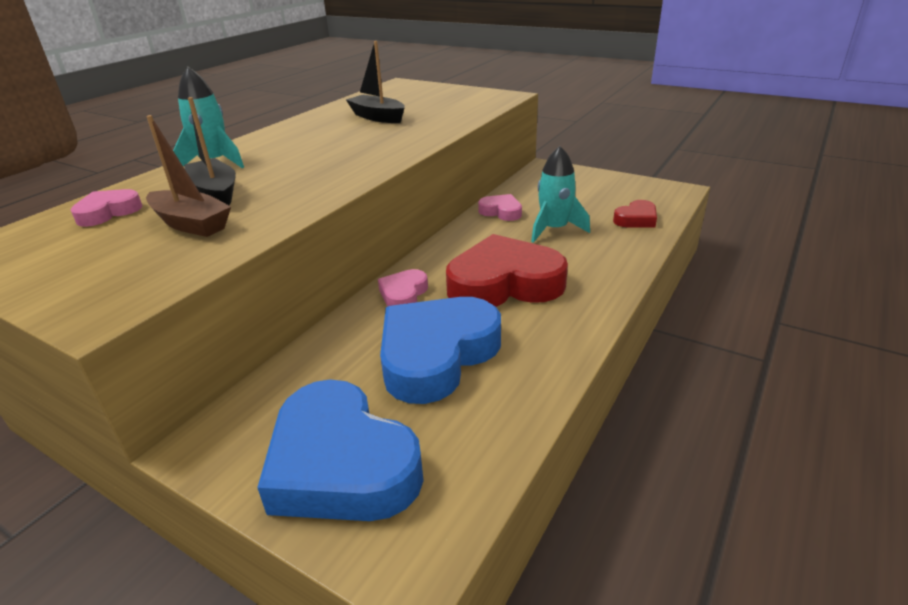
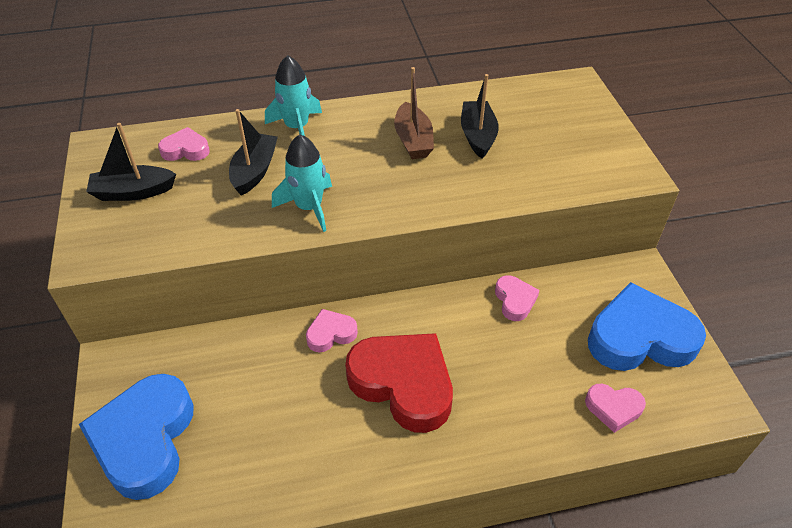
camera: 45 degrees right, 15 degrees up
brown boat [146,115,231,237] -> brown boat moved to [394,67,434,159]
blue heart [380,297,501,404] -> blue heart moved to [588,282,706,371]
turquoise rocket [531,146,590,243] -> turquoise rocket moved to [272,134,332,232]
red heart [613,200,657,228] -> pink heart [585,384,646,433]
none -> black boat [86,123,176,201]

